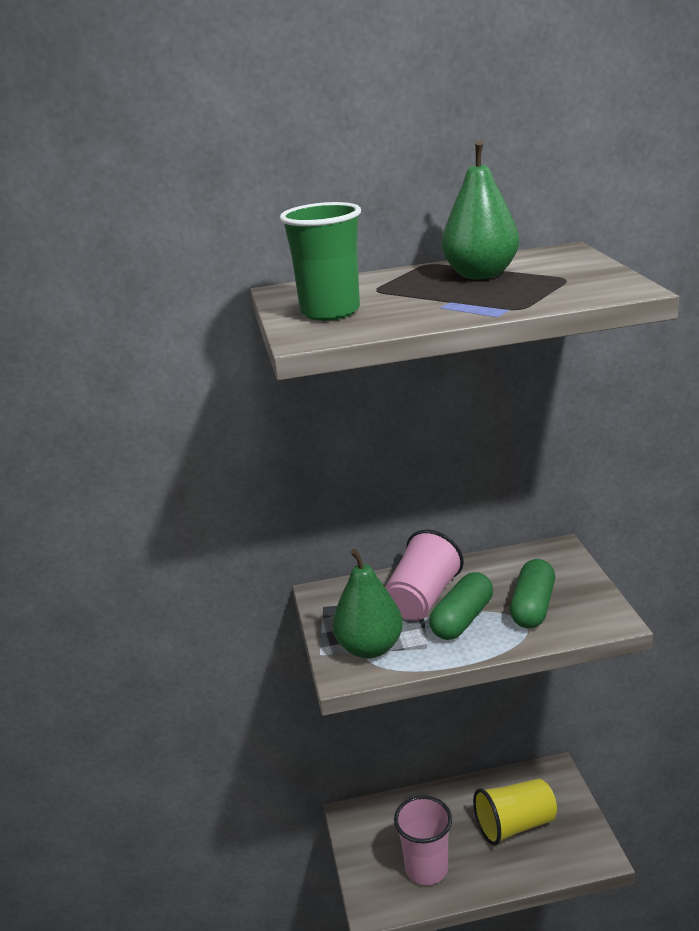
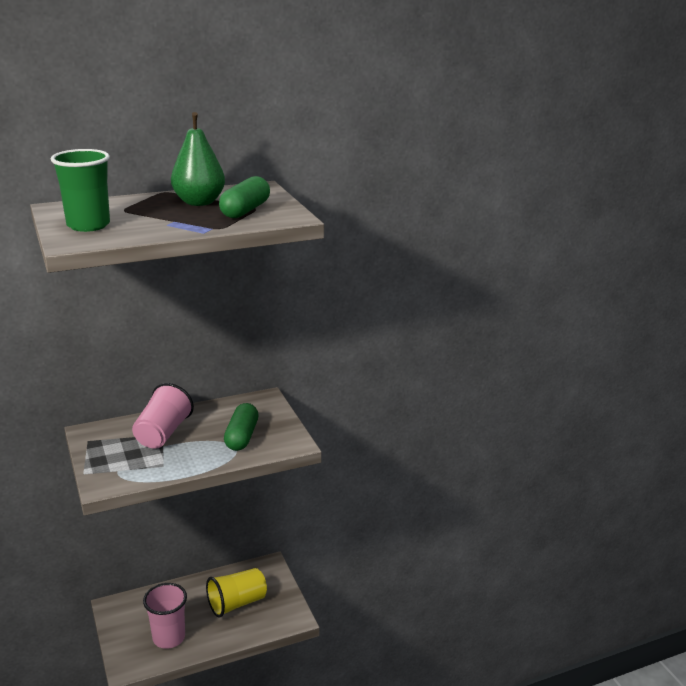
camera: 15 degrees left, 0 degrees up
green pear [332,548,403,659] -> none
green capsule [429,572,493,640] -> green capsule moved to [219,176,270,218]

